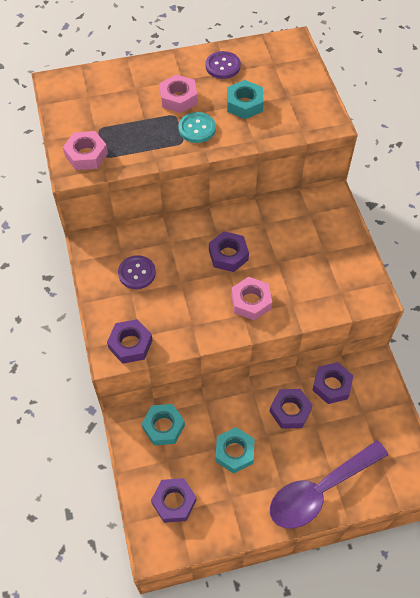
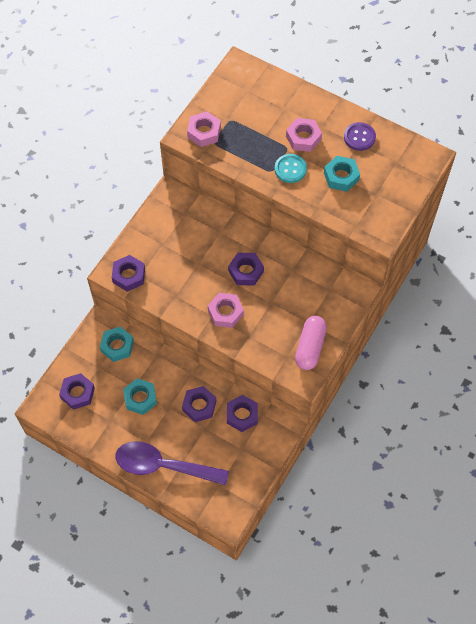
camera: 45 degrees right, 5 degrees up
purple button [118,255,156,289] -> none
none -> pink capsule [295,316,327,370]

